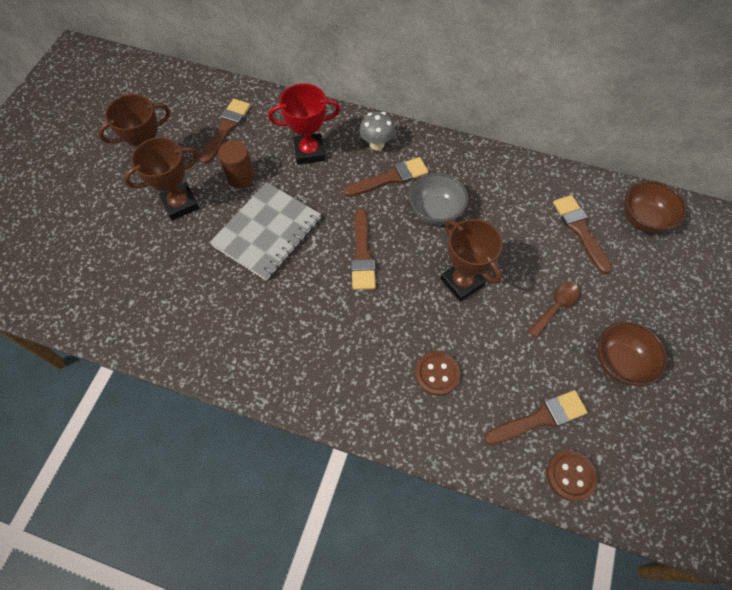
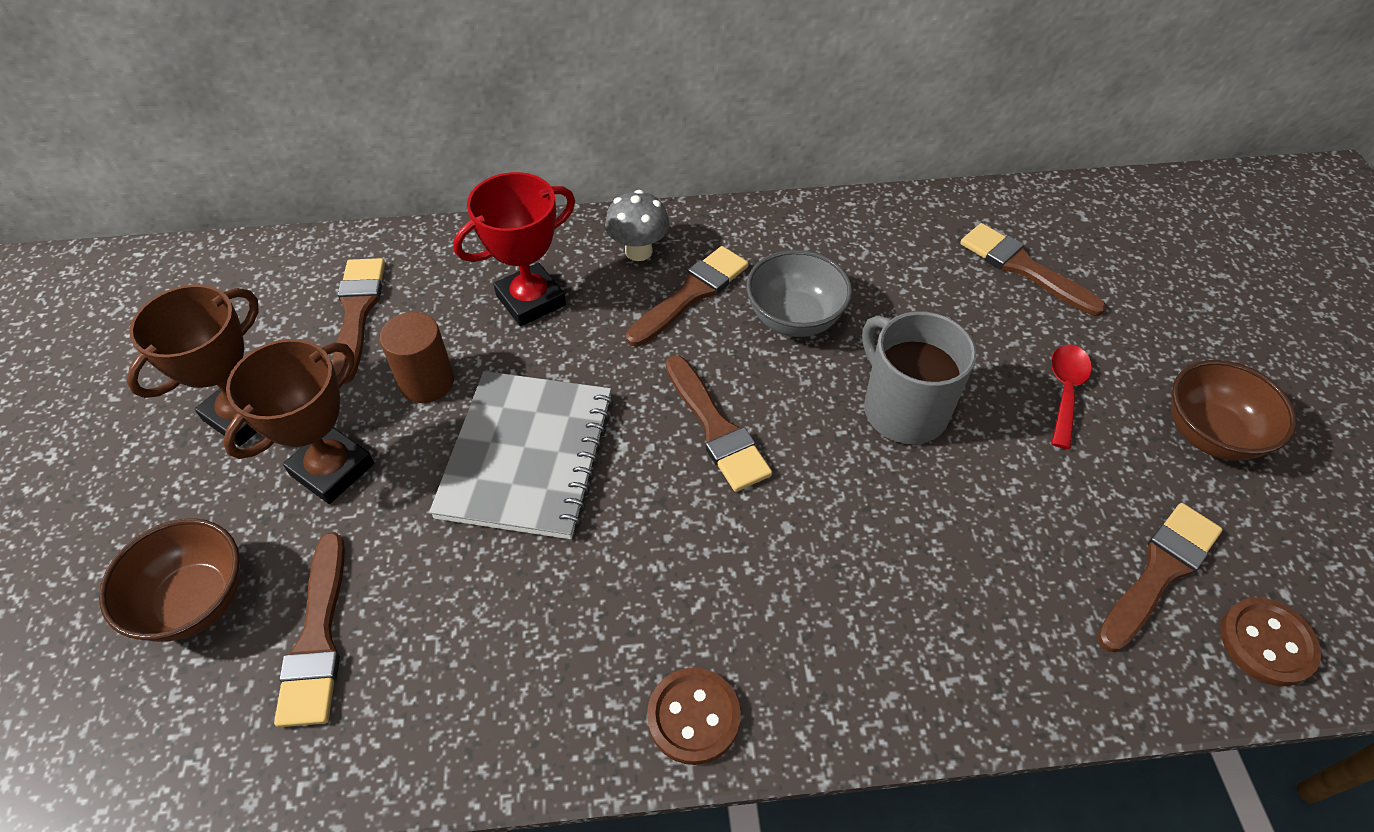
camera: 25 degrees left, 10 degrees down
brown button [415,351,460,396] -> brown button moved to [647,668,741,765]
brown trophy [440,219,503,302] -> grey mug [862,311,976,444]
brown spoon [527,282,579,338] -> red spoon [1051,344,1092,449]
brown bowl [624,180,686,233] -> brown bowl moved to [99,518,241,642]
none -> brown brush [274,532,345,727]

